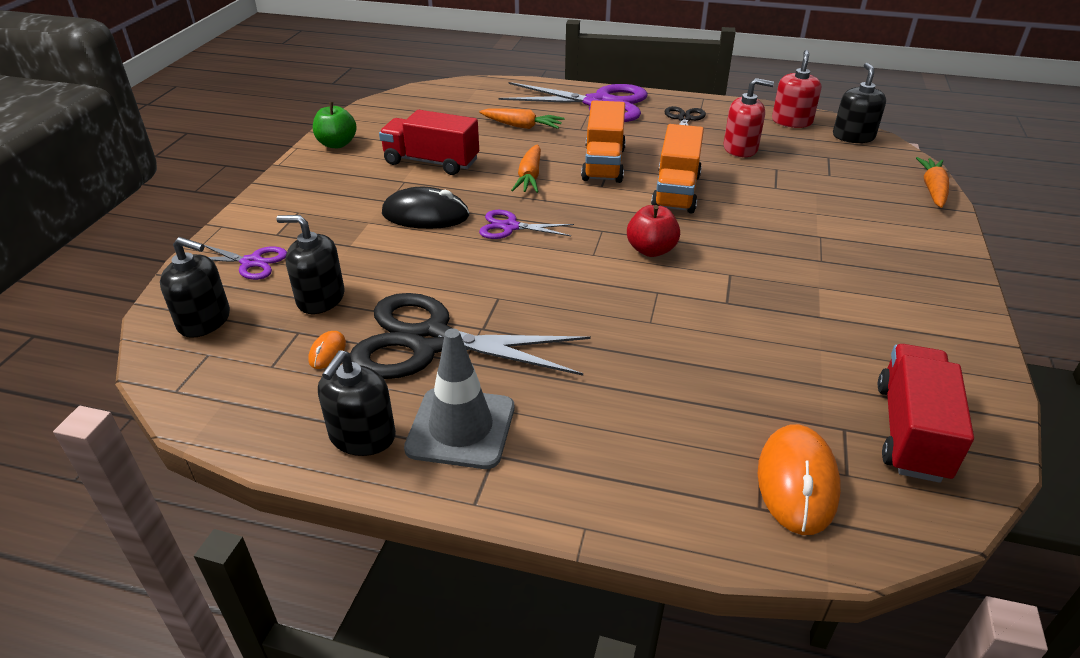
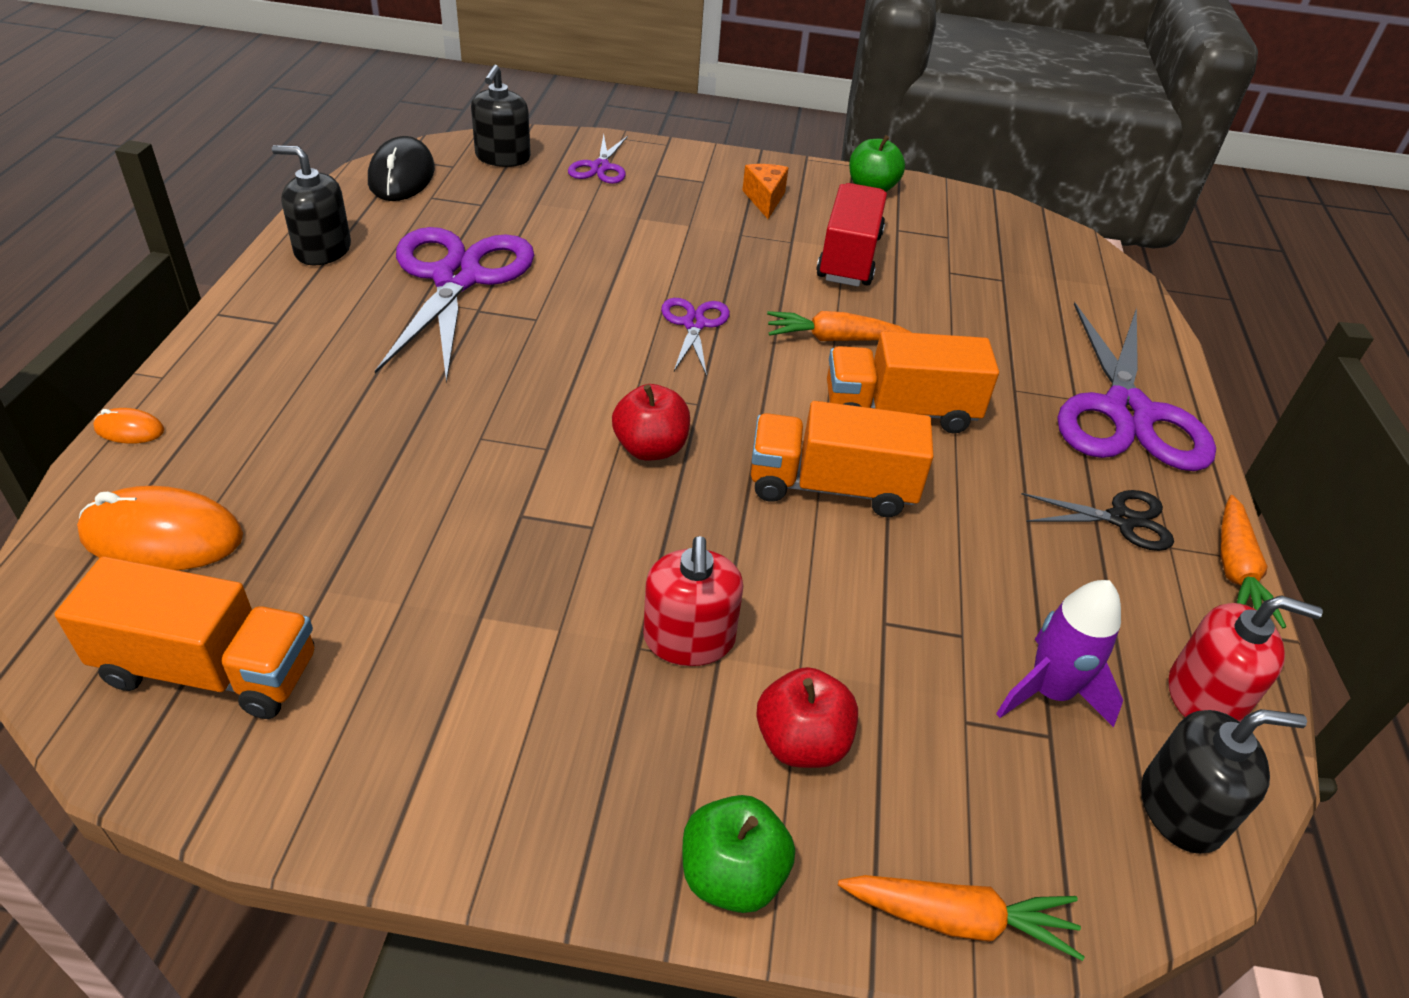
camera: 80 degrees right, 5 degrees up
black soap dispenser [276,215,345,314] -> none
orange mouse [308,331,346,369] -> orange mouse moved to [93,408,164,444]
black scissors [350,293,591,379] -> purple scissors [375,227,534,384]
black mouse [382,187,469,229] -> black mouse moved to [368,136,435,201]
grey traffic cone [404,328,514,469] -> none
orange carrot [479,108,565,129] -> orange carrot moved to [1221,495,1286,628]
red soap dispenser [724,78,774,157] -> red soap dispenser moved to [643,536,743,666]
red truck [877,344,974,483] -> orange truck [55,556,314,719]
none -> green apple [683,795,795,913]
none -> orange cheese [742,164,789,219]
none -> red apple [756,667,858,768]
none -> purple rocket [996,580,1123,727]

